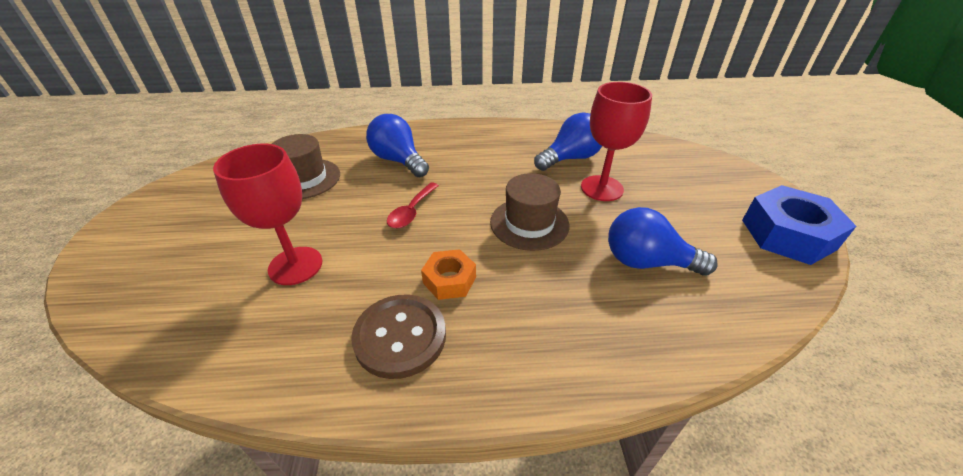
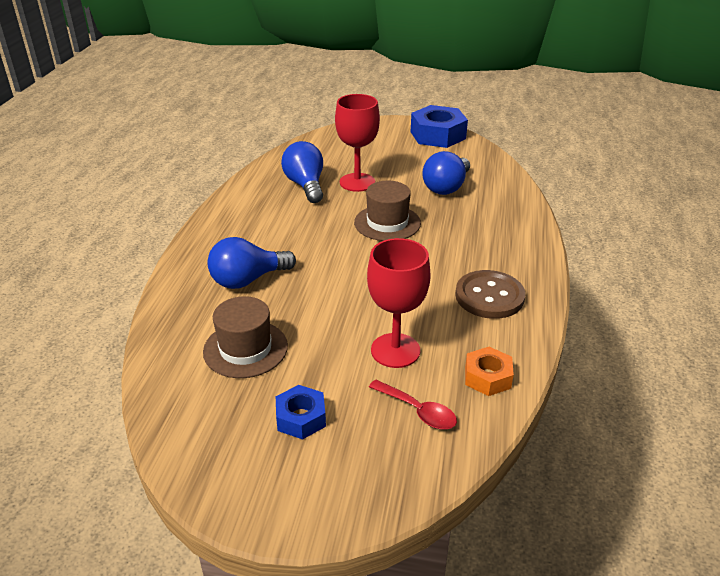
camera: 75 degrees left, 5 degrees down
red spoon [387,183,439,228] -> red spoon moved to [369,380,457,429]
orange nut [421,249,476,300] -> orange nut moved to [465,347,514,396]
none -> blue nut [276,385,326,440]

